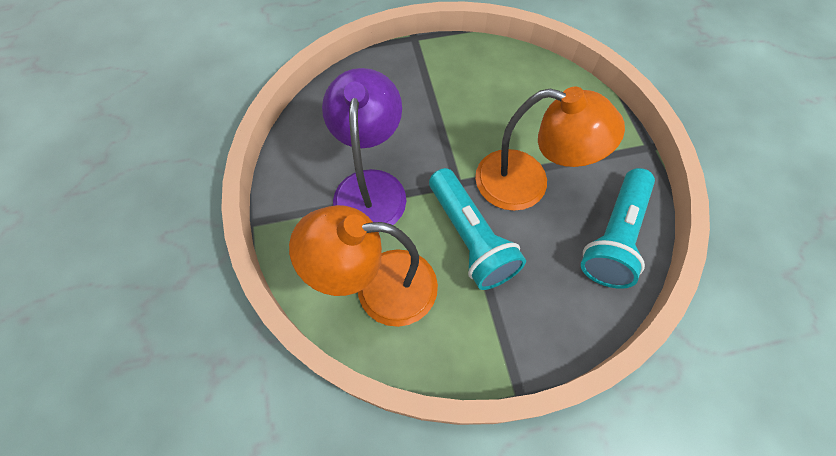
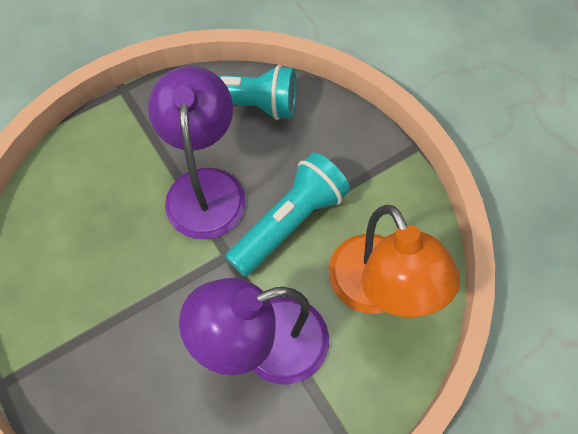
camera: 110 degrees left, 0 degrees up
orange lamp [475,87,625,211] -> purple lamp [148,66,246,239]

